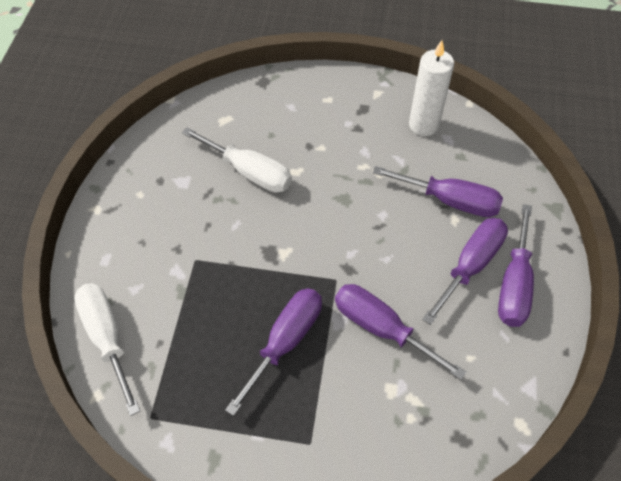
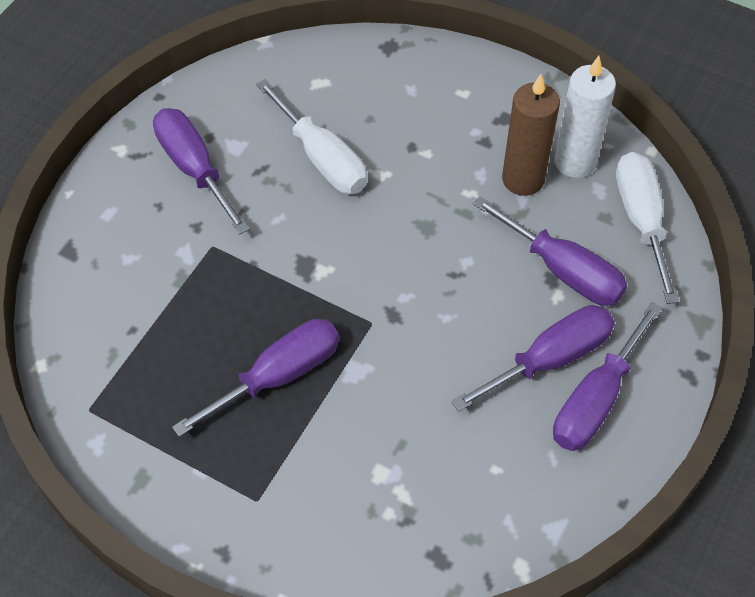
camera: 20 degrees right, 0 degrees up
white screwdriver [74,283,140,416] -> white screwdriver moved to [616,152,679,304]
purple screwdriver [335,284,466,380] -> purple screwdriver moved to [153,108,250,234]
none -> brown candle [502,74,560,196]

